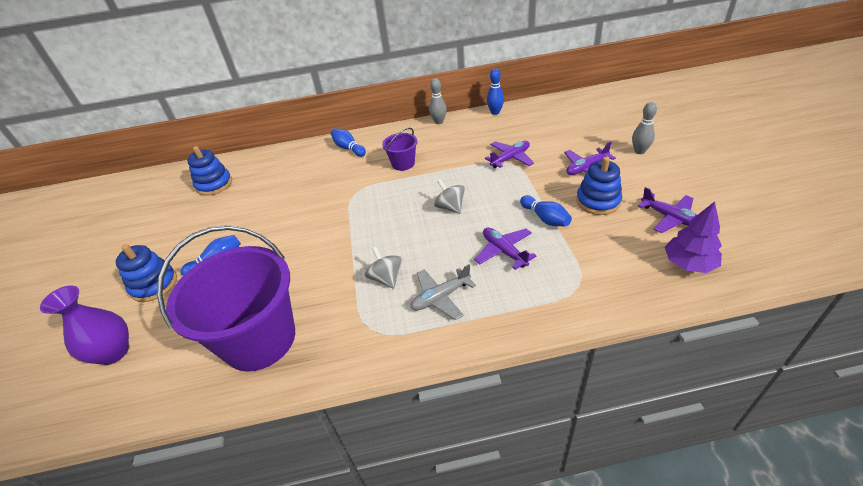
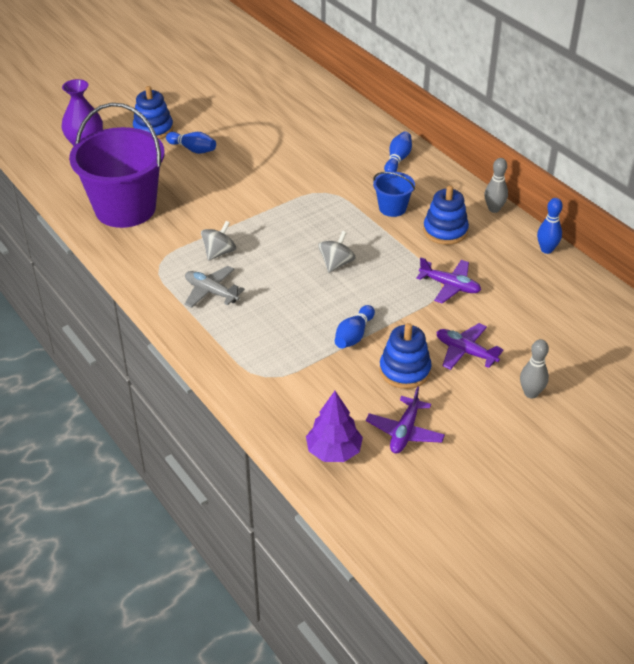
camera: 60 degrees right, 0 degrees up
blue stacking toy [187,146,232,196] -> blue stacking toy moved to [423,185,469,245]
purple bucket [382,128,418,171] -> blue bucket [373,172,415,217]
purple plane [474,228,537,270] -> none

